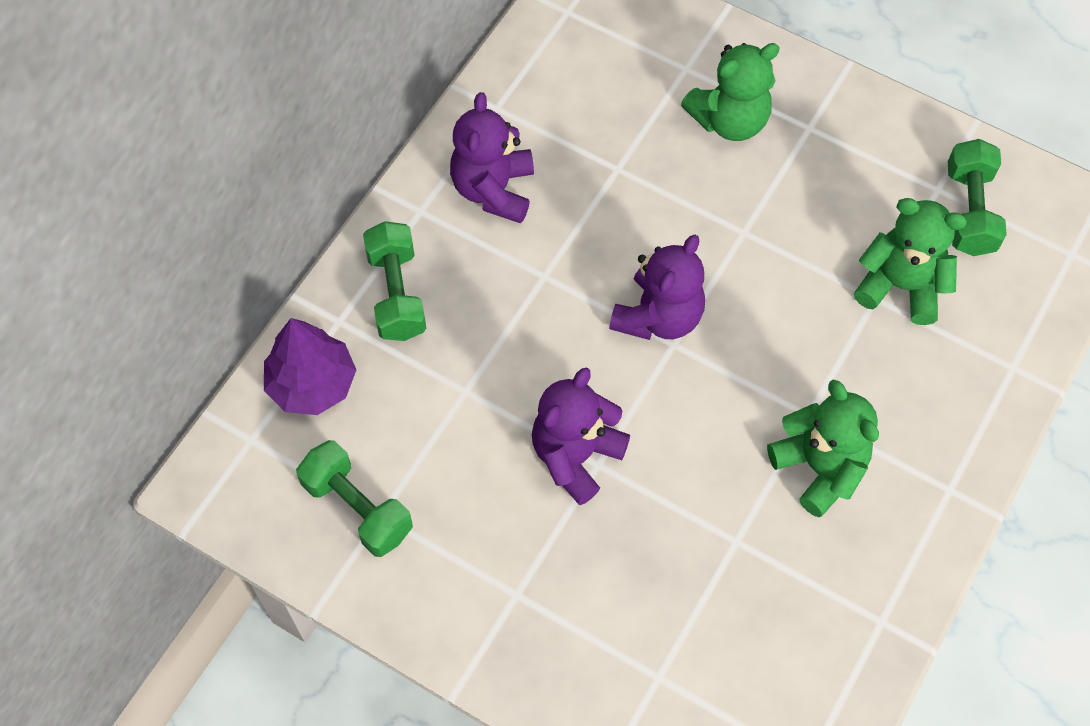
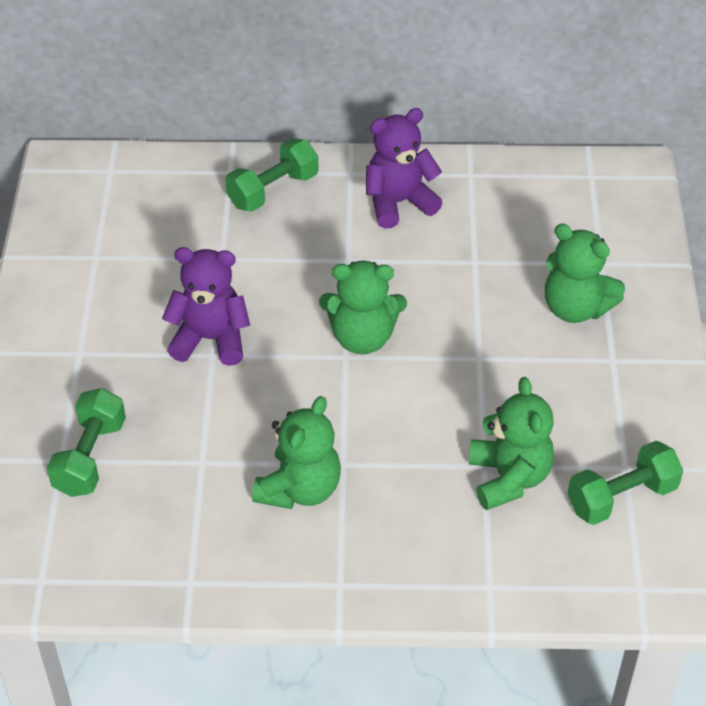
camera: 60 degrees right, 15 degrees down
purple tree [264,318,356,415] -> none
green dumbbell [296,440,413,557] -> green dumbbell moved to [47,388,126,497]
purple teddy bear [609,235,705,340] -> green teddy bear [319,260,407,354]

